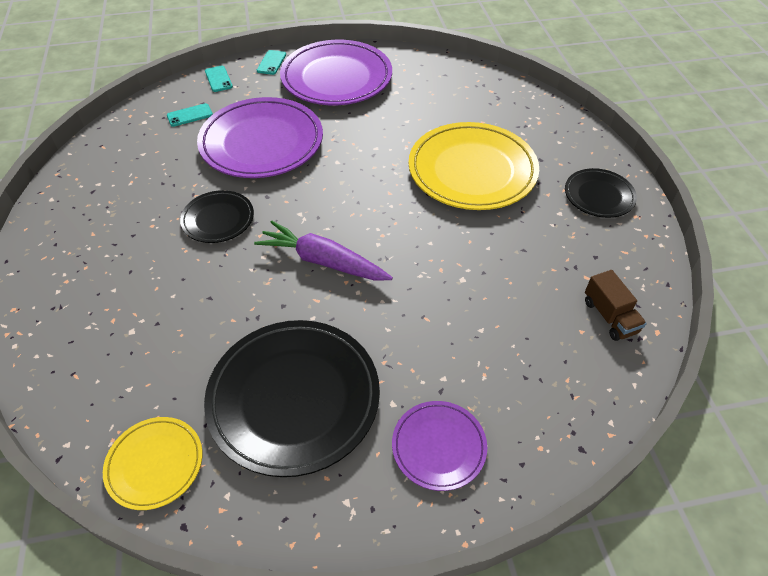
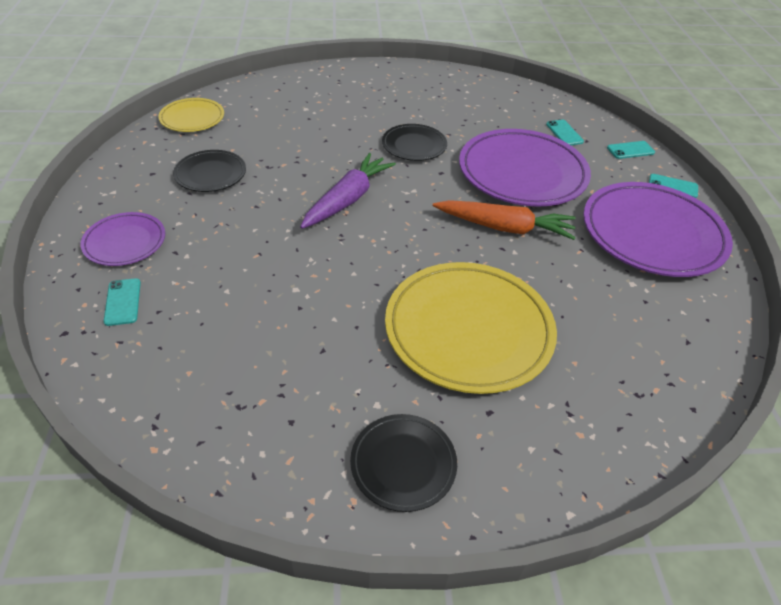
camera: 95 degrees right, 5 degrees down
black plate [204,320,380,477] -> black plate [173,150,246,192], size x0.52
brown truck [585,270,647,341] -> none
none -> turquoise phone [104,278,141,326]
none -> orange carrot [433,200,576,240]

